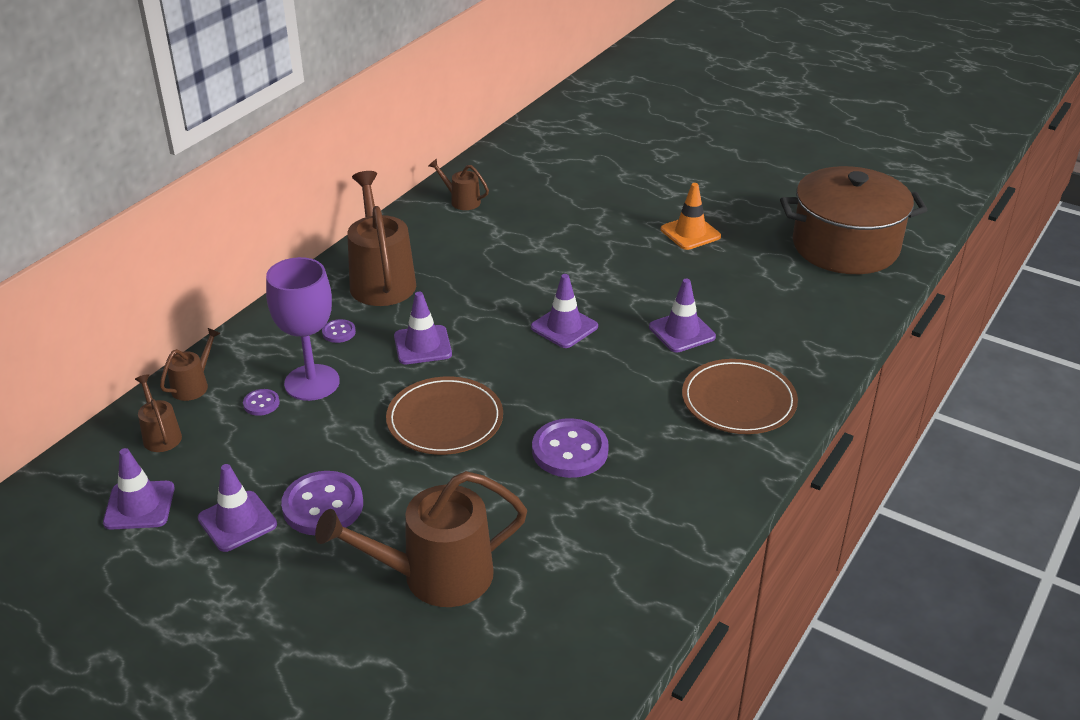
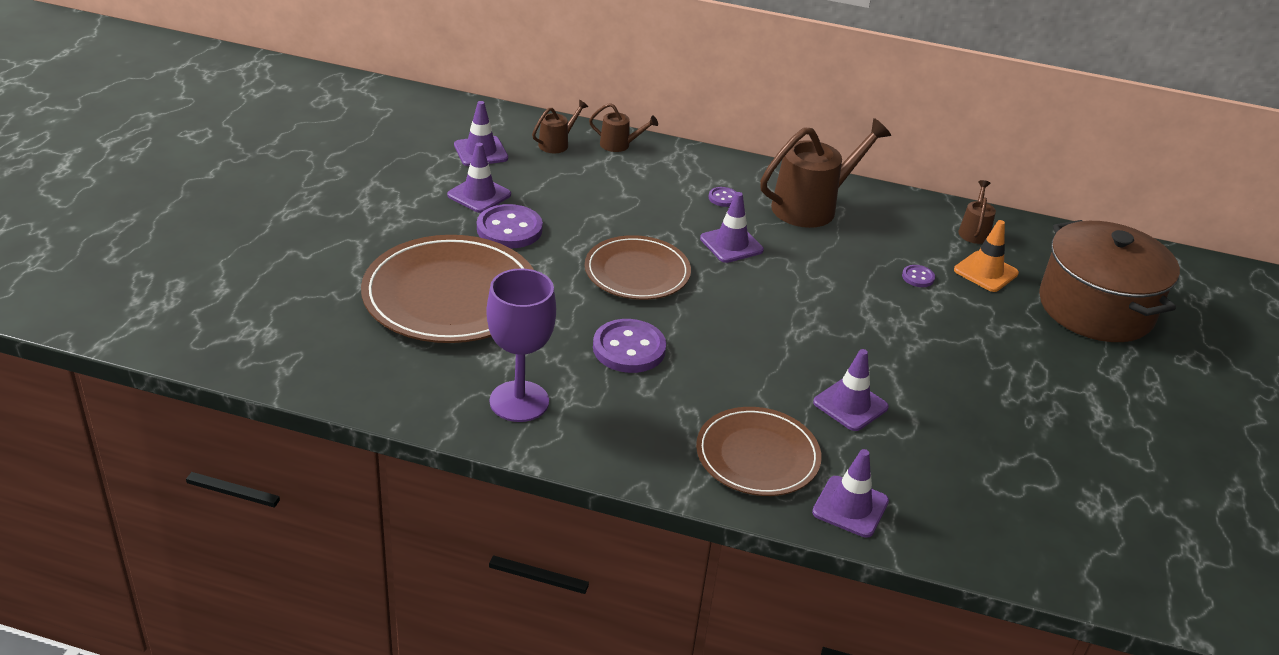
camera: 70 degrees right, 0 degrees up
purple button [243,389,280,416] -> purple button moved to [902,265,935,287]
purple goblet [266,257,340,401] -> purple goblet moved to [486,268,556,422]
brown watering can [315,471,527,607] -> brown plate [361,235,534,343]
purple traffic cone [531,274,598,348] -> purple traffic cone moved to [812,449,889,538]
orange traffic cone [661,183,721,250] -> orange traffic cone moved to [954,220,1019,292]
brown pot [780,166,927,274] -> brown pot moved to [1039,220,1180,342]

